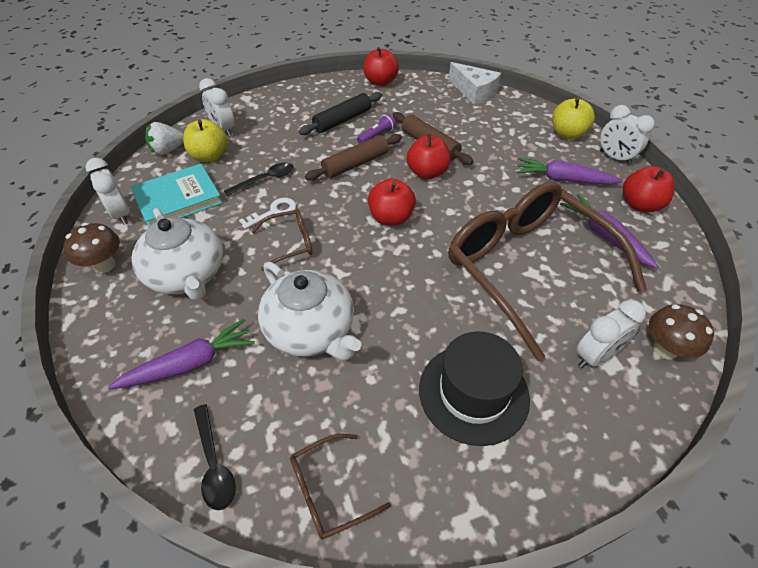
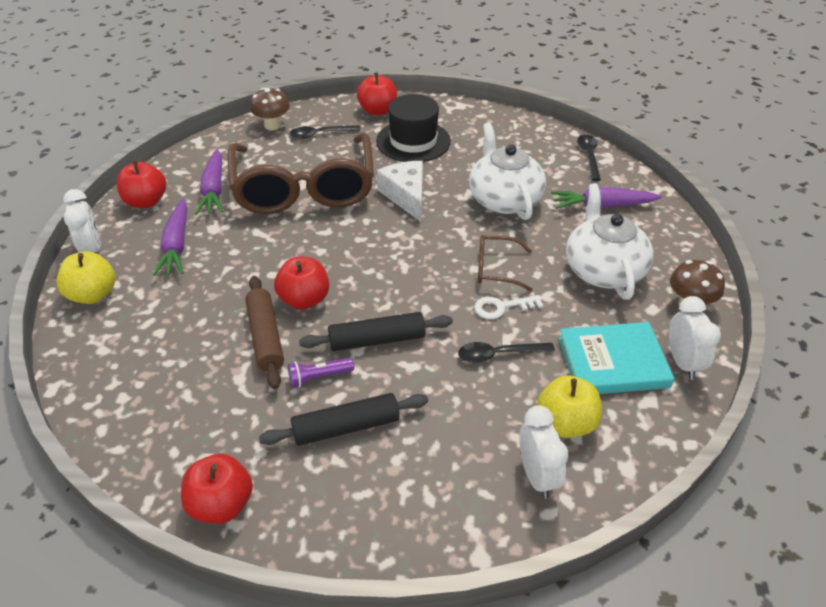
camera: 155 degrees left, 5 degrees down
white strawberry [145,122,184,155] -> none
brown glasses [290,434,391,540] -> none
brown rolling pin [305,134,402,181] -> black rolling pin [299,312,453,351]
red apple [368,178,416,226] -> red apple moved to [357,72,397,116]
white cheese [449,62,501,105] -> white cheese moved to [377,161,423,222]
purple carrot [517,158,623,184] -> purple carrot turned 45 degrees clockwise [153,199,187,276]
white clock [576,300,646,368] -> black spoon [290,125,361,139]

